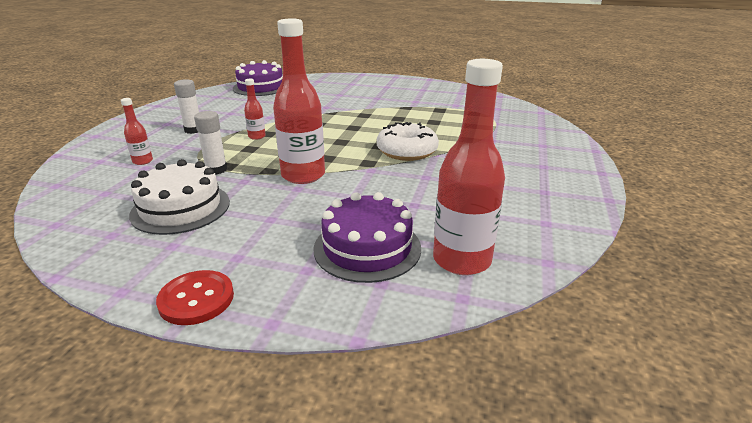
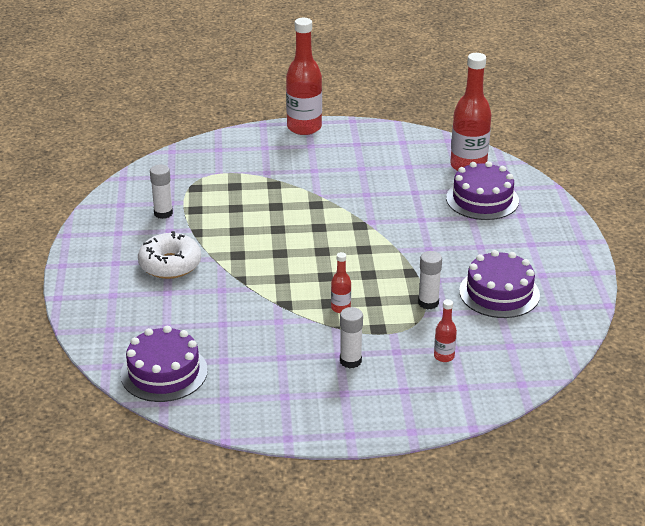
camera: 110 degrees left, 5 degrees up
white cake [129,159,230,235] -> purple cake [459,250,540,318]
red button [156,270,234,325] -> none
red bottle [273,19,325,184] -> red bottle moved to [286,18,322,135]
white donut [377,122,439,161] -> white donut moved to [138,231,201,279]
none -> white glue stick [150,165,173,219]

